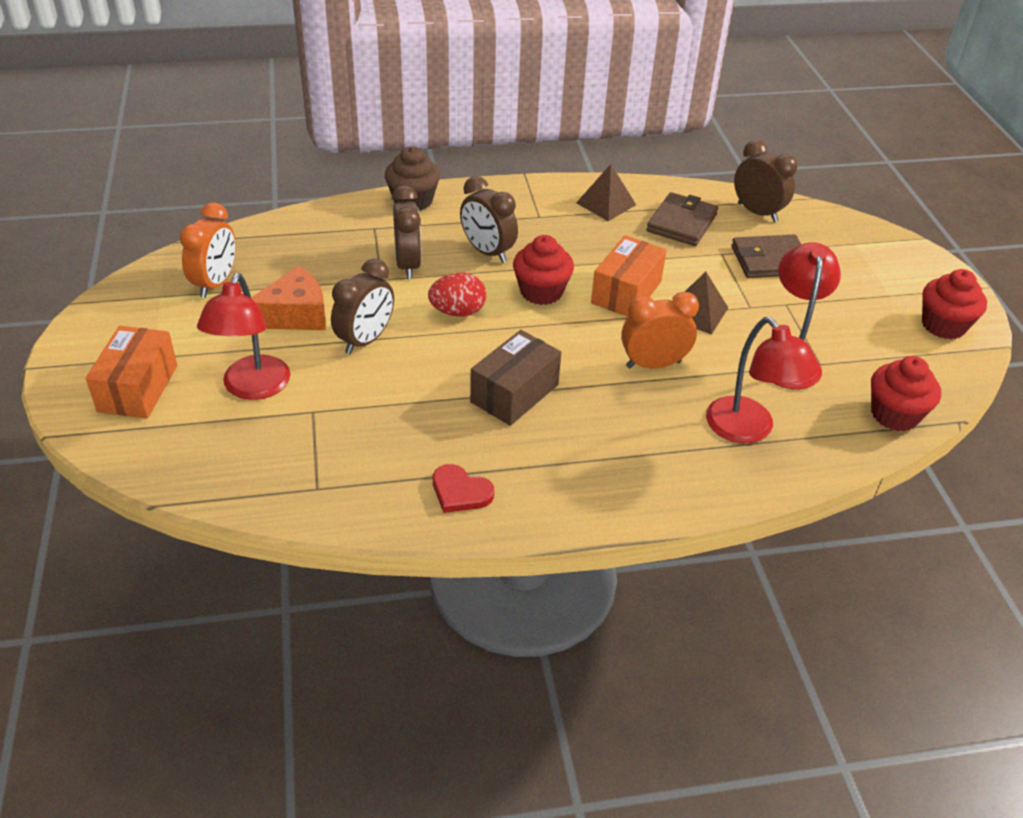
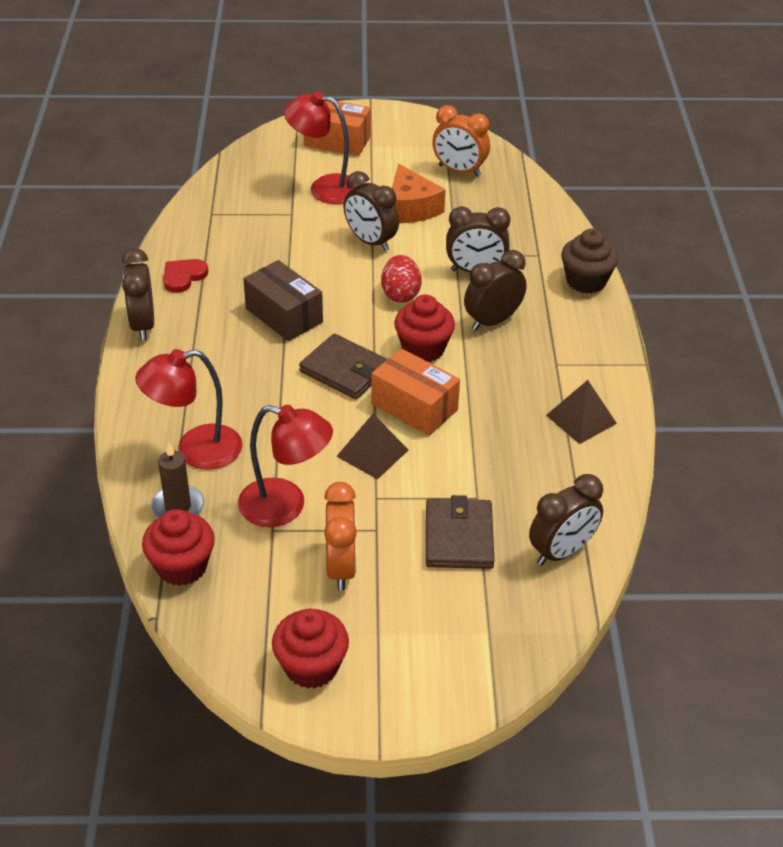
camera: 100 degrees right, 0 degrees up
orange clock [621,292,699,369] -> orange clock moved to [324,482,357,590]
brown wallet [647,192,718,246] -> brown wallet moved to [299,334,387,399]
none -> brown clock [122,248,154,340]
none -> brown candle [151,443,204,518]

